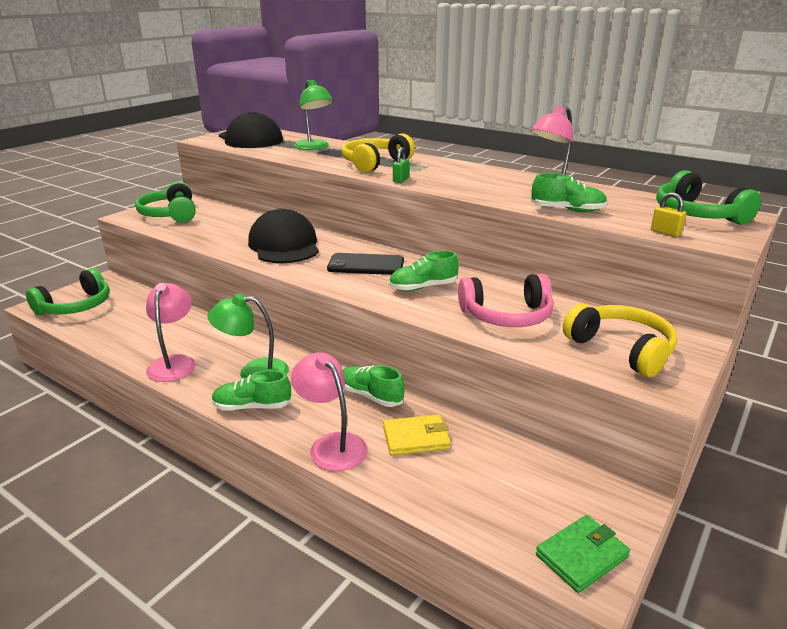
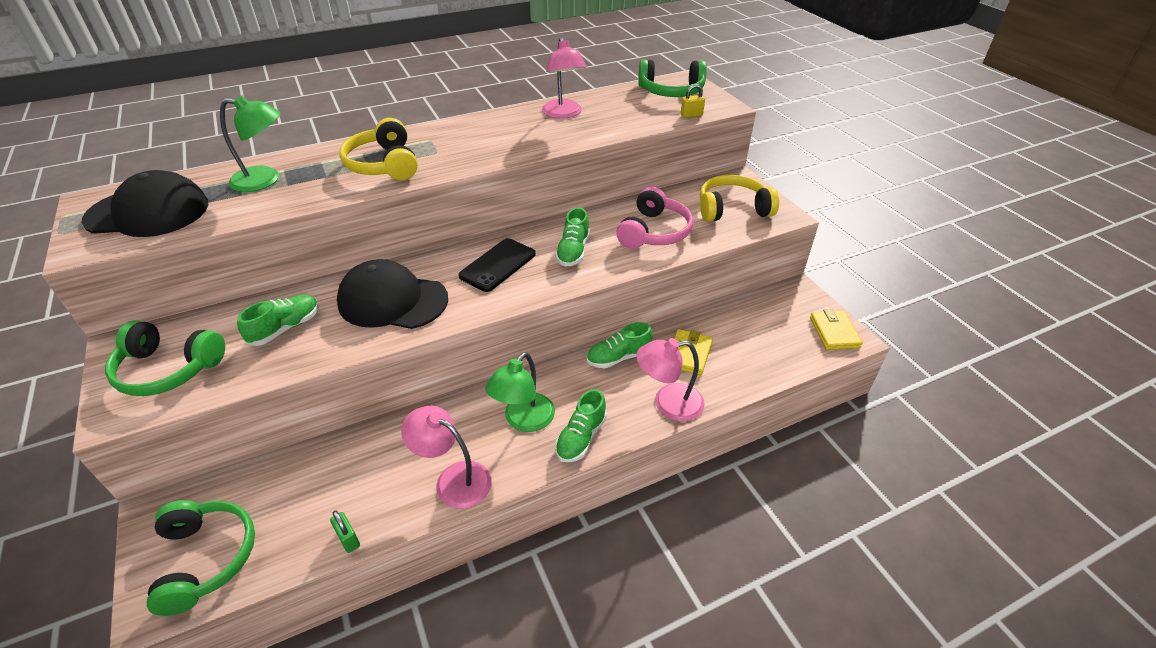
camera: 60 degrees left, 15 degrees up
green padlock [393,147,410,183] -> green padlock moved to [330,511,360,553]
green shoe [531,173,608,212] -> green shoe moved to [237,295,319,346]
green wallet [536,515,630,593] -> yellow wallet [810,309,863,350]

